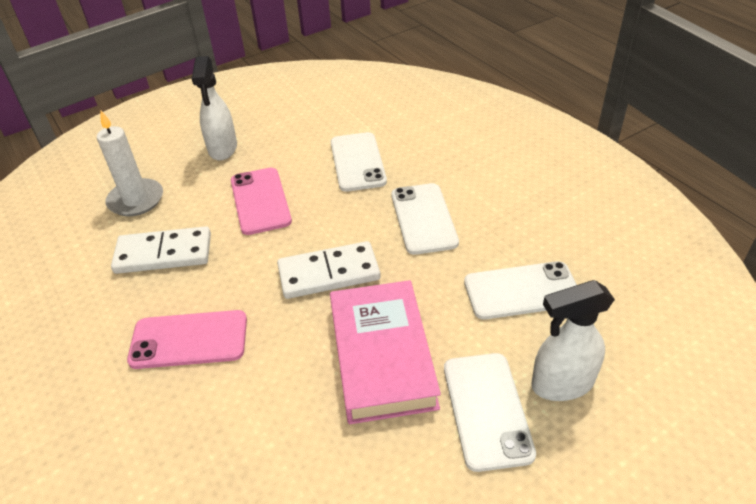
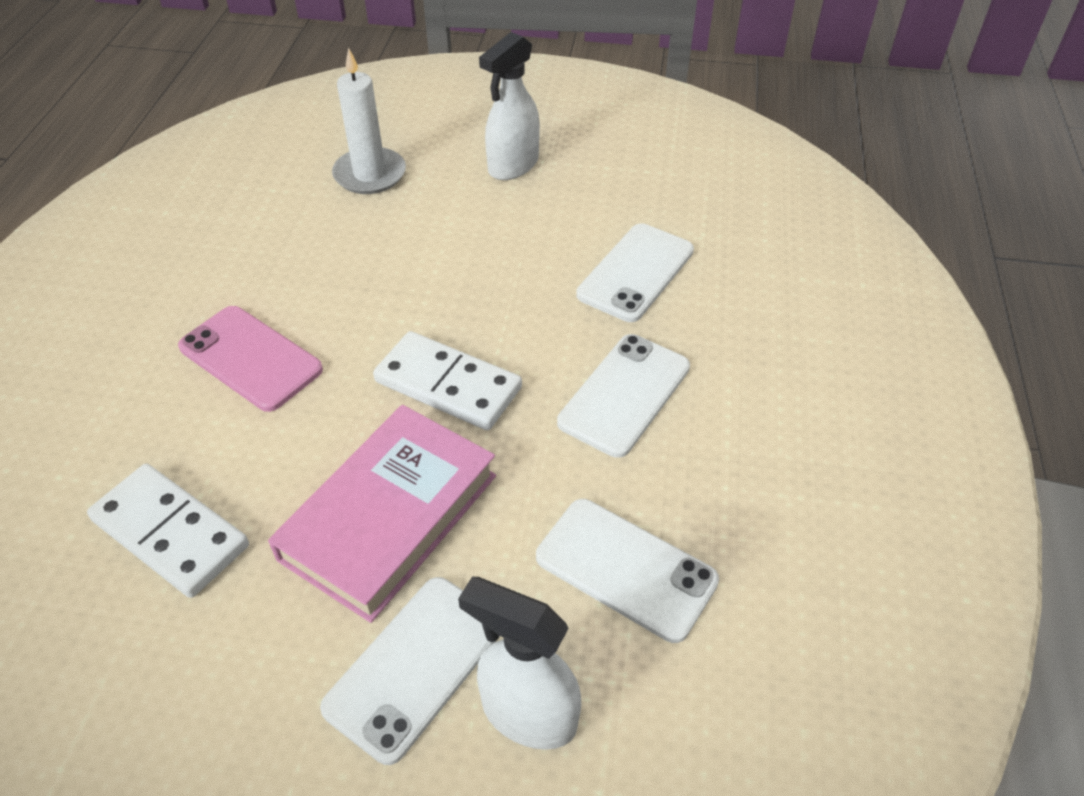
camera: 40 degrees right, 5 degrees up
white domino [111,226,211,274] -> white domino moved to [87,464,249,598]
pink phone [231,168,292,235] -> none

